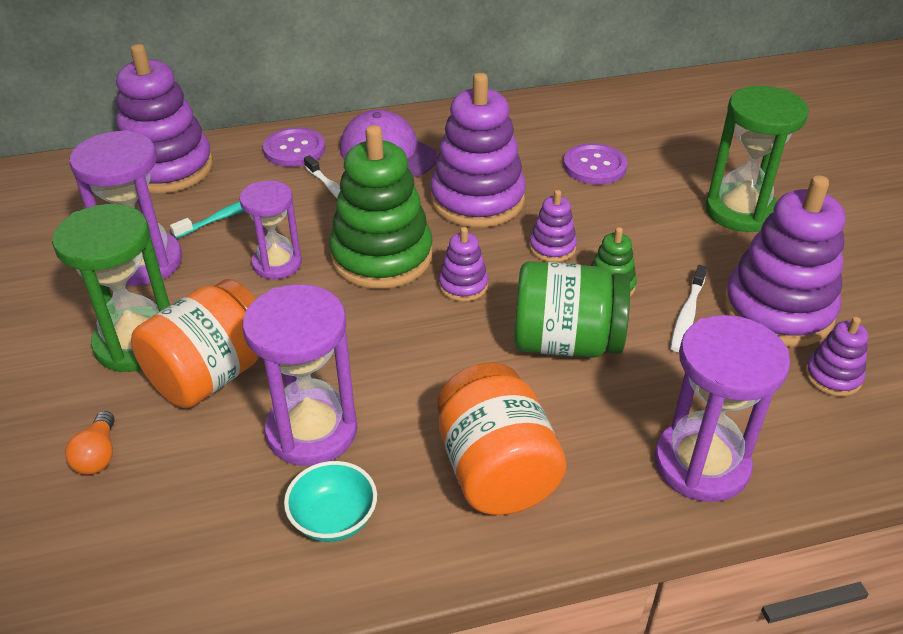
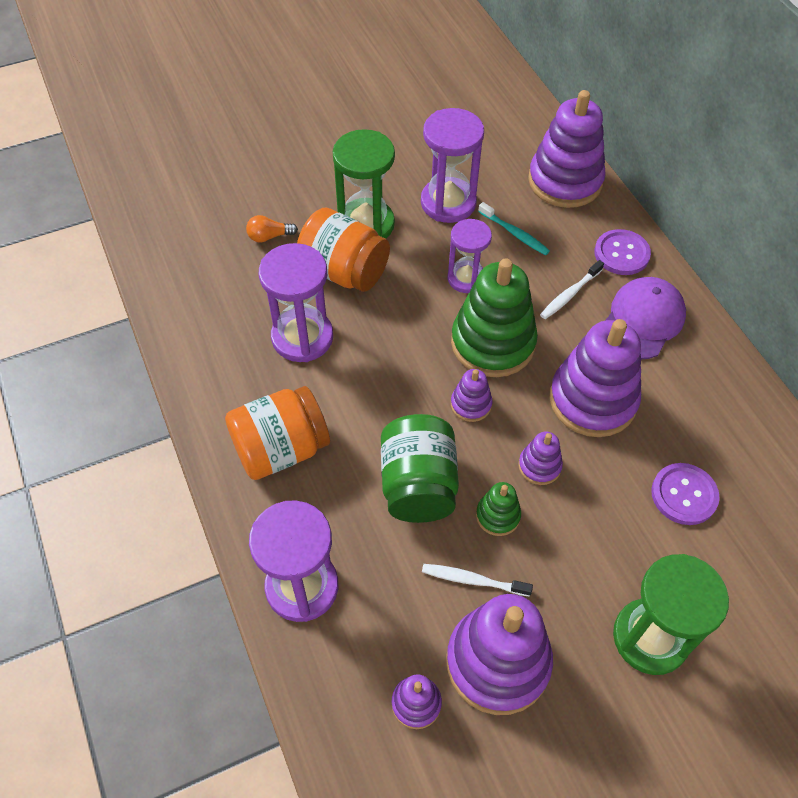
camera: 80 degrees right, 15 degrees up
turquoise bowl [284,461,377,542] -> none

